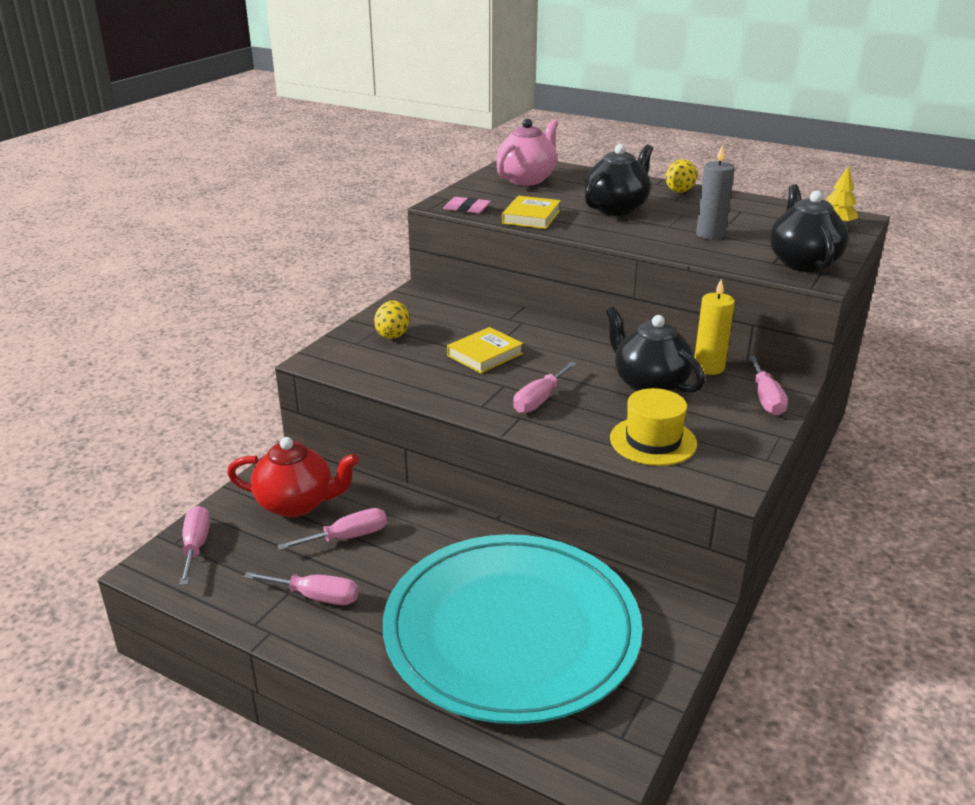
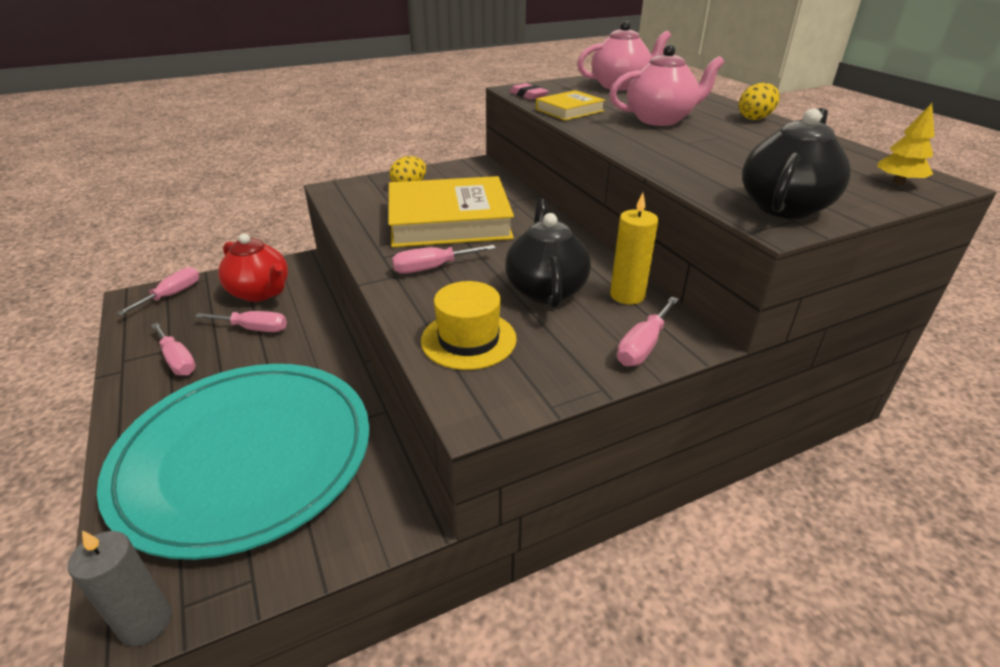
camera: 35 degrees right, 5 degrees up
yellow book [447,327,523,373] -> yellow book [388,176,514,248], size x2.09
black teapot [584,144,653,216] -> pink teapot [609,45,725,126]
grey candle [696,145,735,240] -> grey candle moved to [68,530,172,646]

